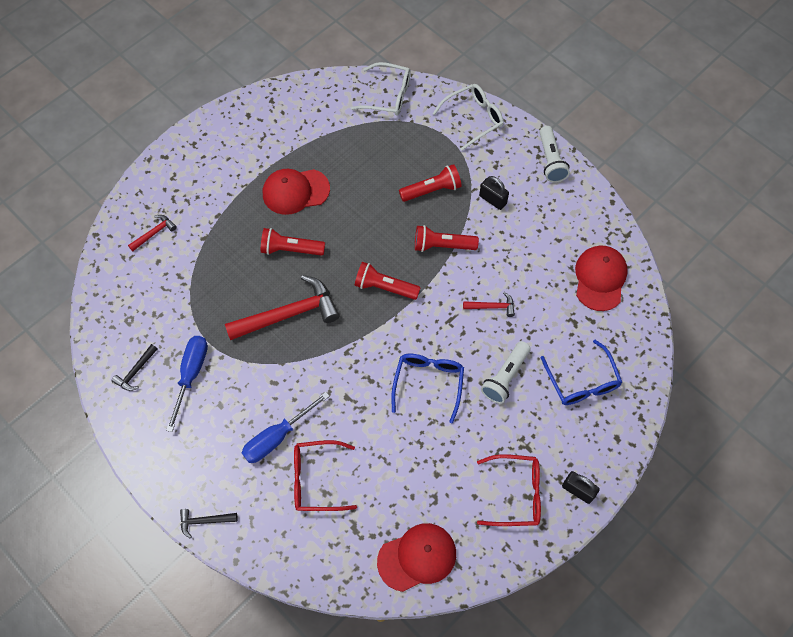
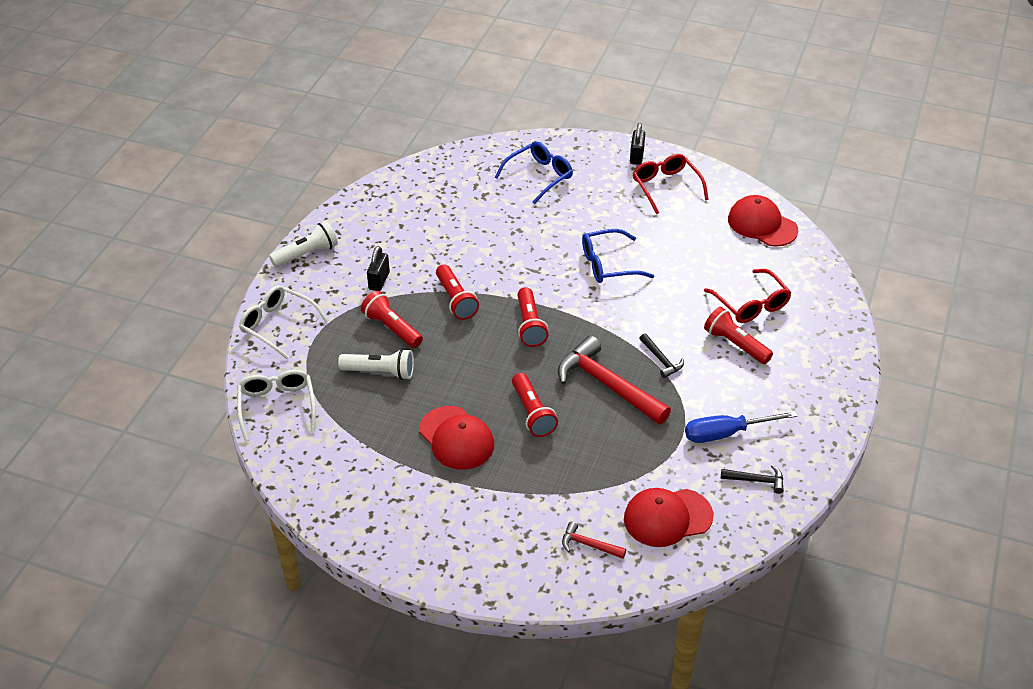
camera: 115 degrees left, 20 degrees down
black hammer [180,509,238,538] -> black hammer moved to [639,333,684,378]
blue screwdriver [242,392,330,463] -> red flashlight [704,307,773,364]
red hammer [463,292,515,317] -> none
white flashlight [481,341,531,404] -> white flashlight moved to [338,349,414,380]
red cap [575,246,628,311] -> red cap moved to [624,488,713,547]

